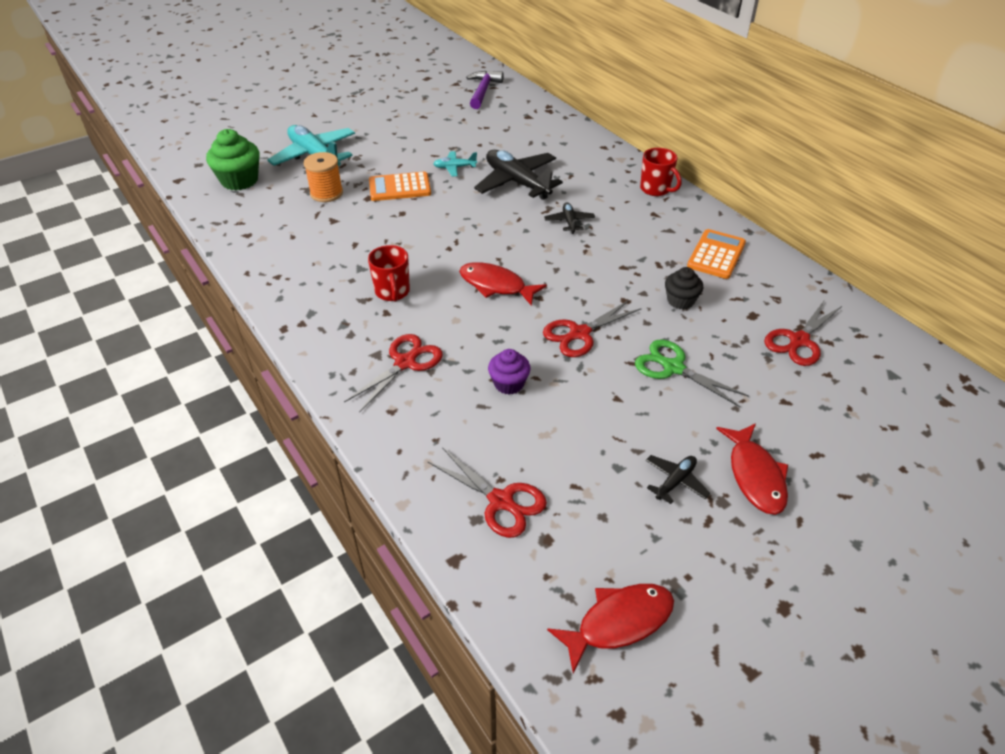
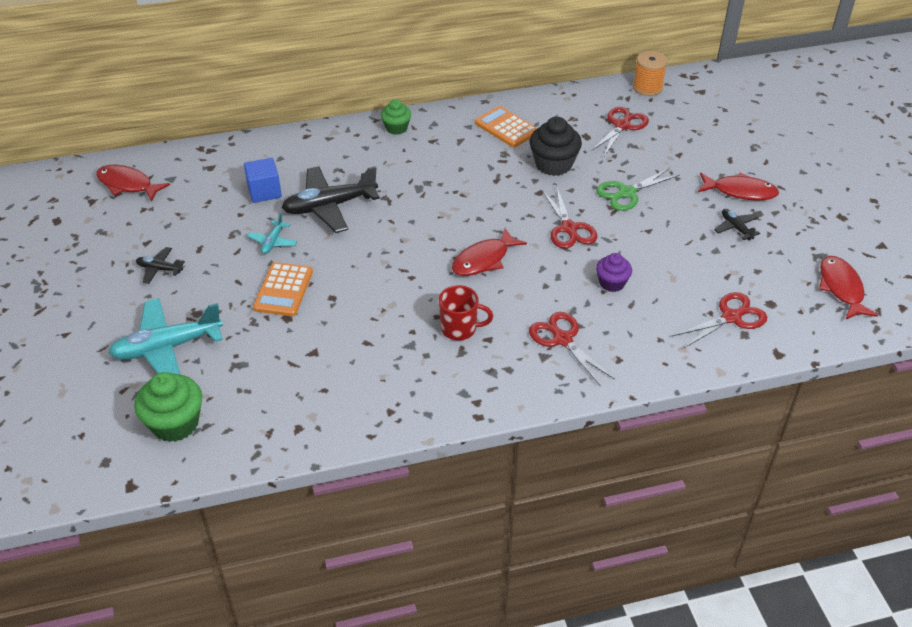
camera: 70 degrees left, 0 degrees up
orange spool [304,152,343,202] -> orange spool moved to [633,51,667,96]
purple hammer [466,71,504,109] -> red fish [96,165,170,202]
black plane [544,202,595,234] -> black plane moved to [136,247,185,284]
red mug [640,148,682,196] -> green cupcake [381,100,411,135]
black cupcake [665,267,703,309] -> black cupcake [530,117,582,176], size x1.62
red scissors [764,301,842,366] -> red scissors turned 120 degrees counterclockwise [590,107,649,156]
none -> blue cube [244,158,282,203]

